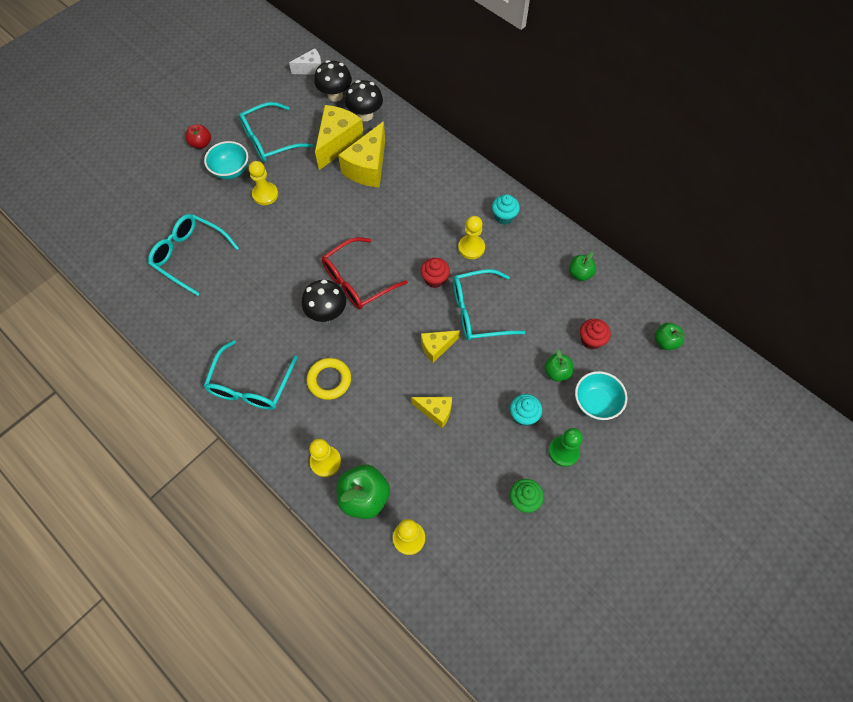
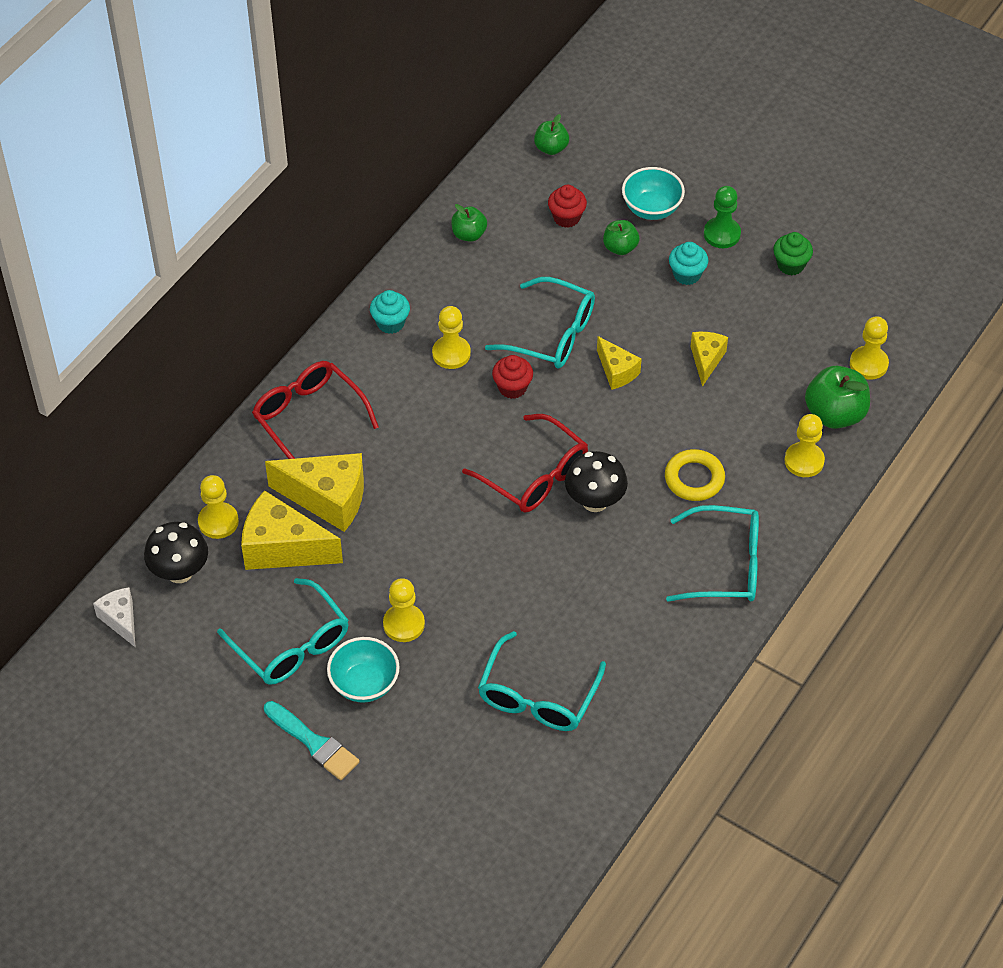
camera: 100 degrees left, 10 degrees down
red apple [186,124,211,149] -> turquoise brush [264,701,360,780]
black mushroom [345,80,383,121] -> yellow pawn [198,475,239,539]
turquoise glasses [453,269,526,341] -> turquoise glasses turned 45 degrees counterclockwise [485,277,595,369]
none -> red glasses [252,361,379,459]

